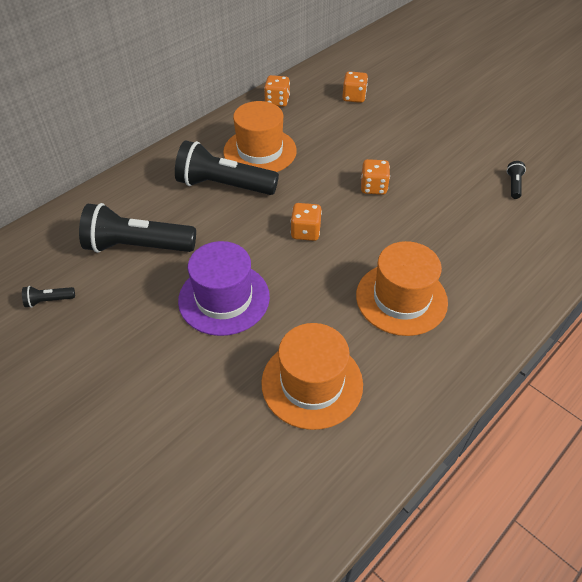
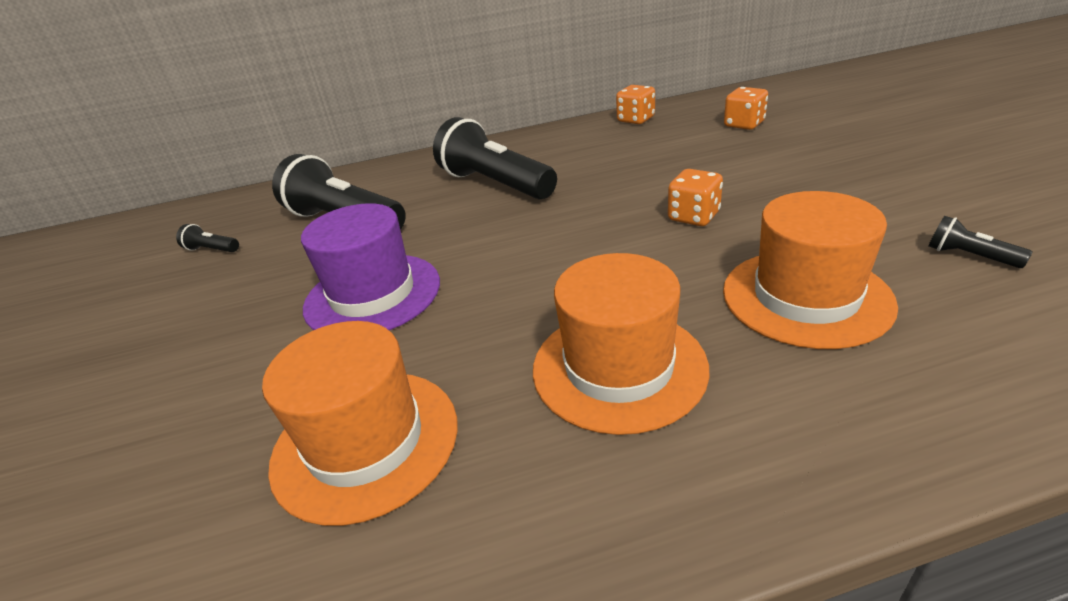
camera: 35 degrees right, 15 degrees down
orange hat [223,101,297,172] -> orange hat moved to [723,191,898,349]
orange dice [291,203,322,241] -> none
black flashlight [507,161,526,199] -> black flashlight turned 90 degrees counterclockwise [928,216,1033,268]

